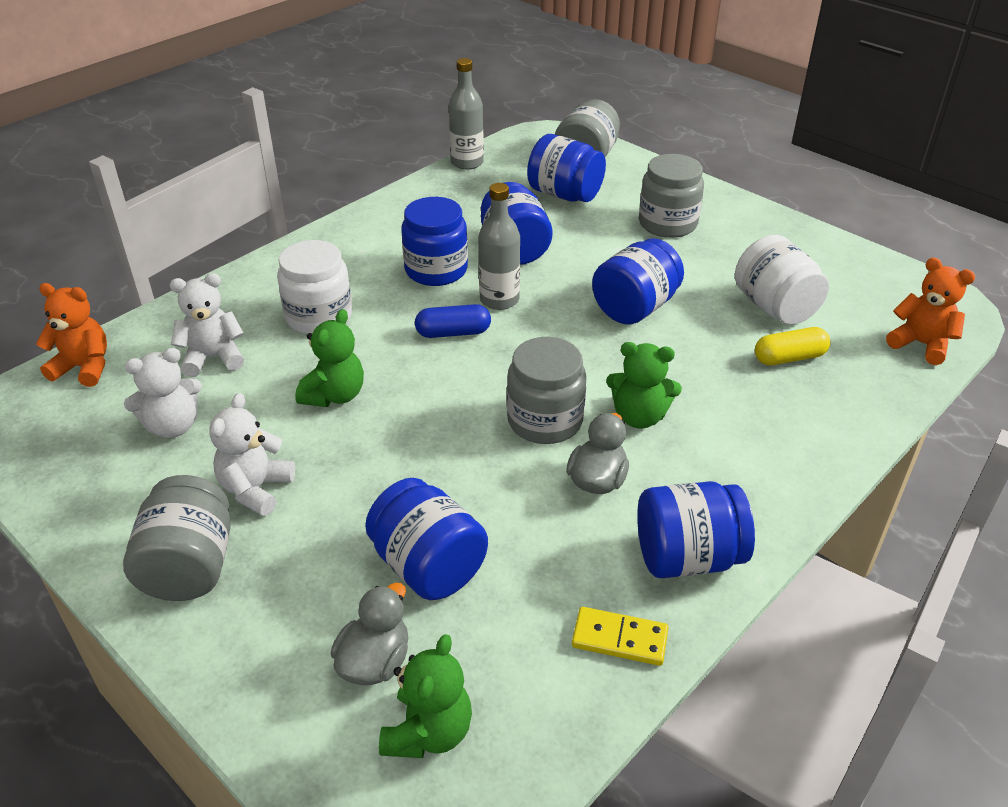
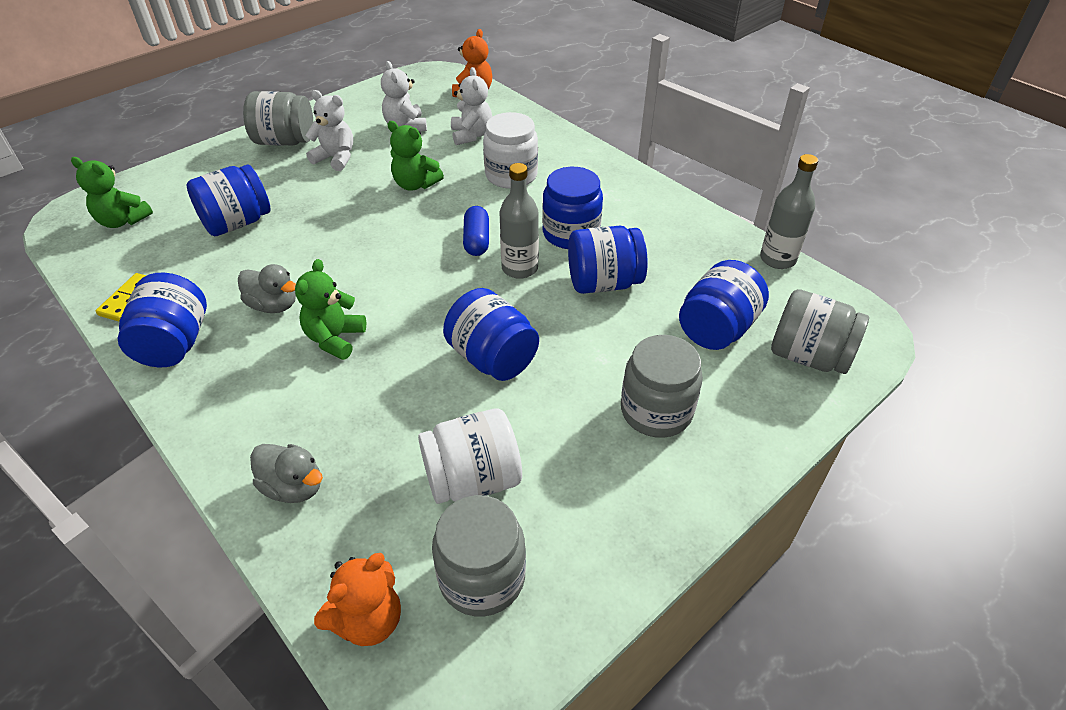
camera: 95 degrees right, 5 degrees up
grey duck [331,583,408,685] -> grey duck moved to [250,444,323,503]
grey jar [507,337,587,444] -> grey jar moved to [432,495,526,616]
yellow capsule [755,327,830,366] -> none

